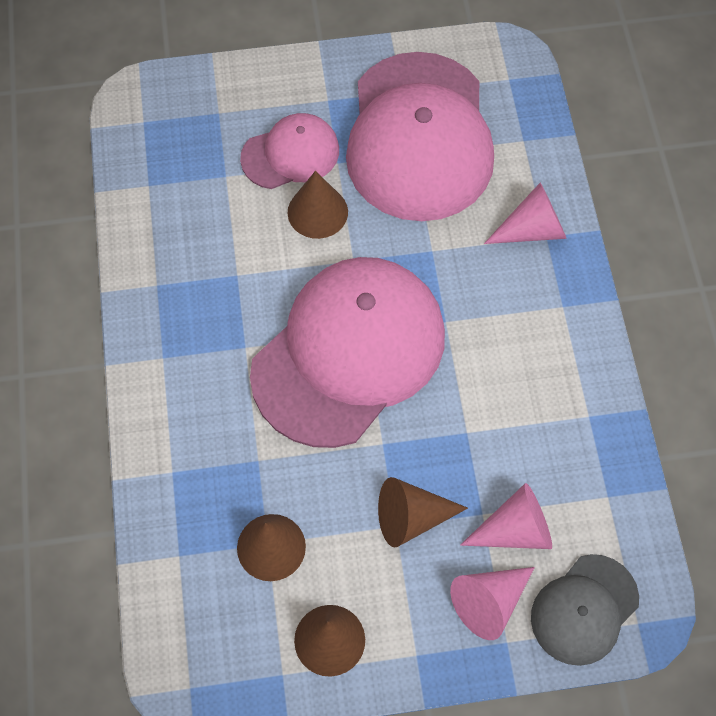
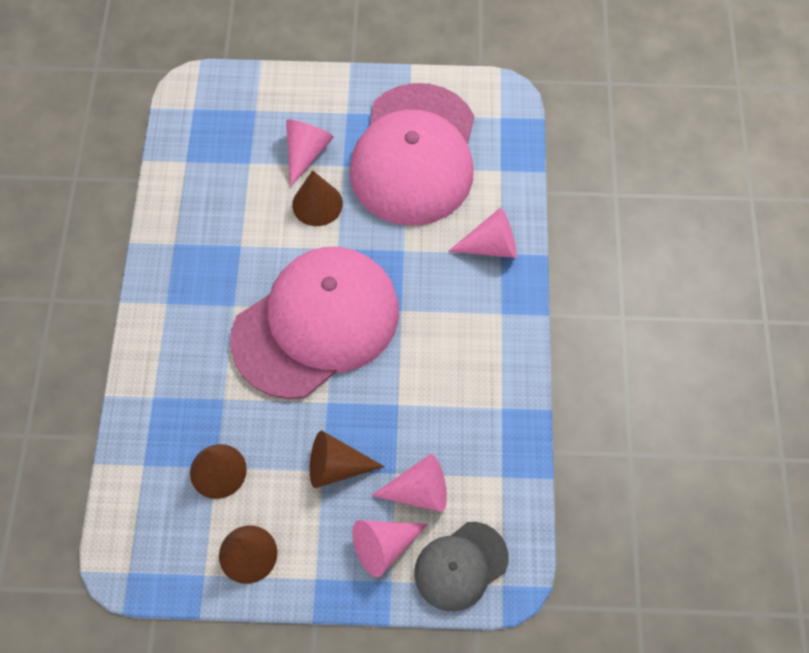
camera: 10 degrees right, 0 degrees up
pink cap [240,113,339,189] -> pink cone [286,120,334,187]

